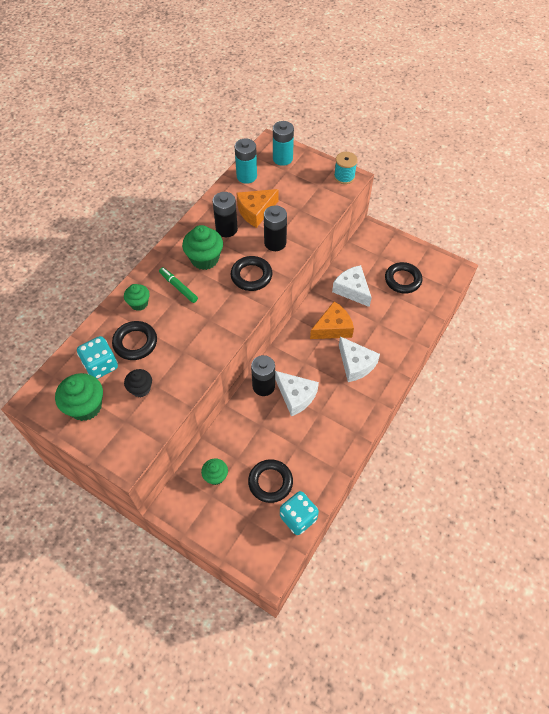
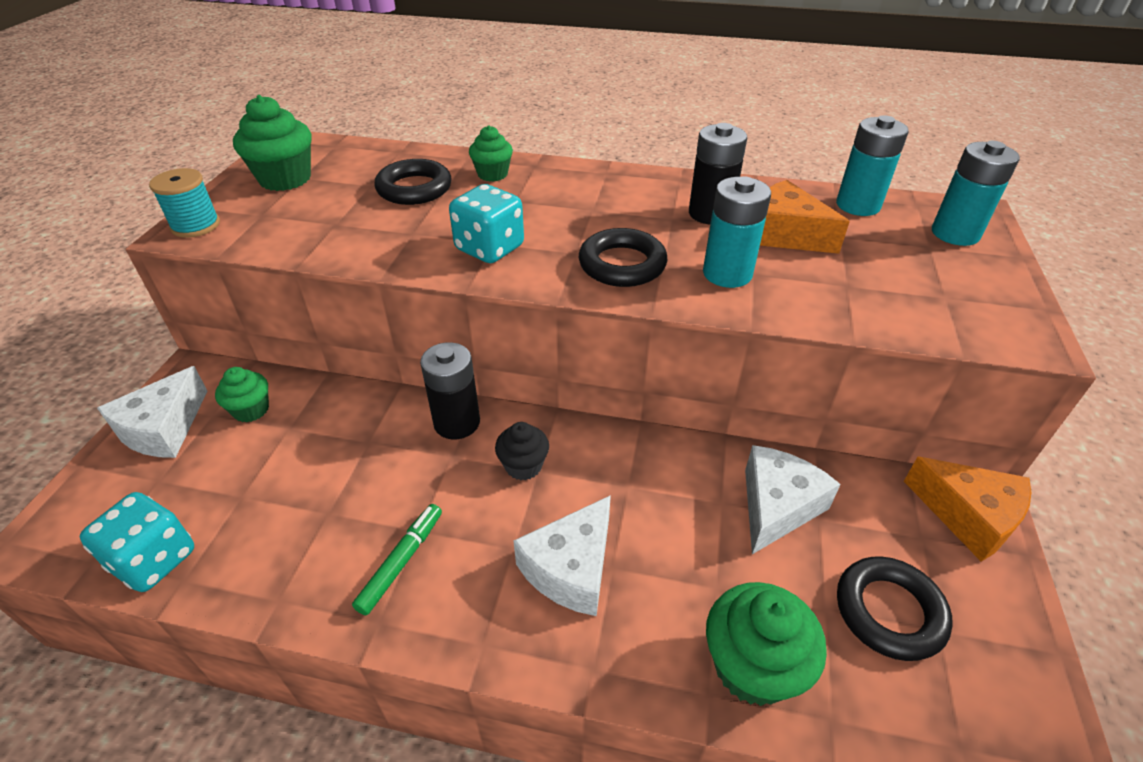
camera: 70 degrees right, 15 degrees down
turquoise dice [77,336,118,379] -> turquoise dice moved to [449,184,524,263]
black cupcake [124,369,152,397] -> black cupcake moved to [495,422,549,480]
green marker [159,267,198,303] -> green marker moved to [352,504,442,615]
green cupcake [182,225,223,270] -> green cupcake moved to [706,582,827,706]
black ring [248,459,293,503] -> none
black battery [264,205,287,251] -> turquoise battery [703,176,771,288]
white cheese [275,371,319,417] -> white cheese moved to [97,366,207,458]
orange cheese [310,301,354,339] -> orange cheese moved to [904,457,1032,562]
turquoise spool [334,152,358,184] -> turquoise spool moved to [149,168,220,238]

